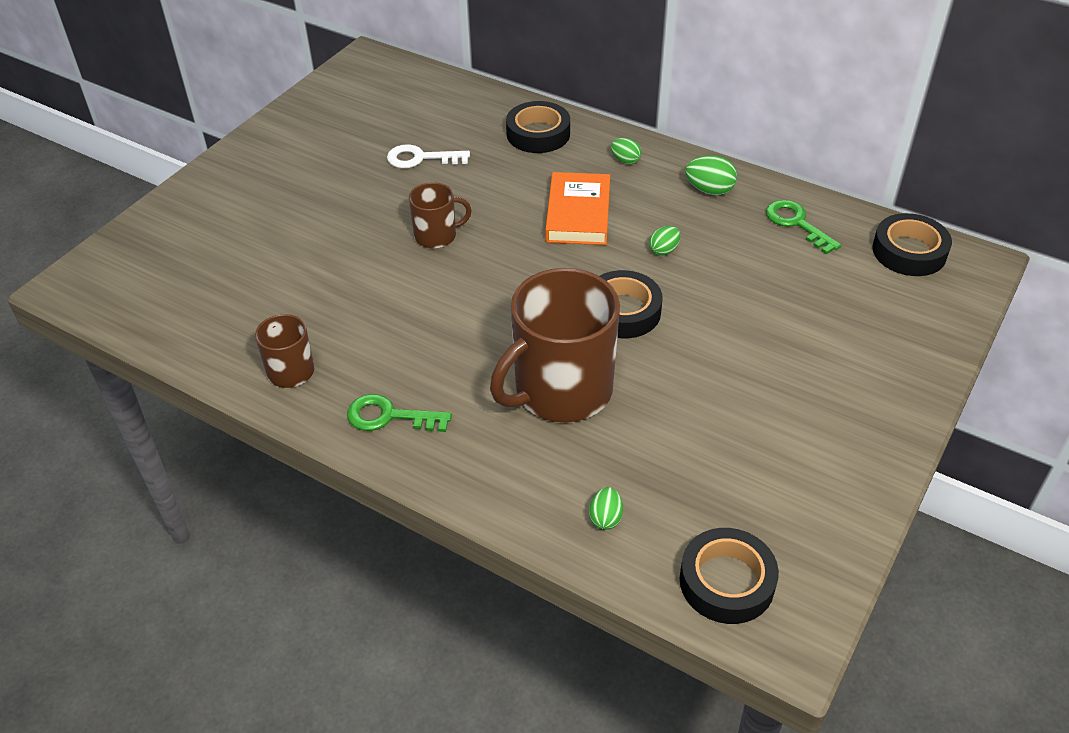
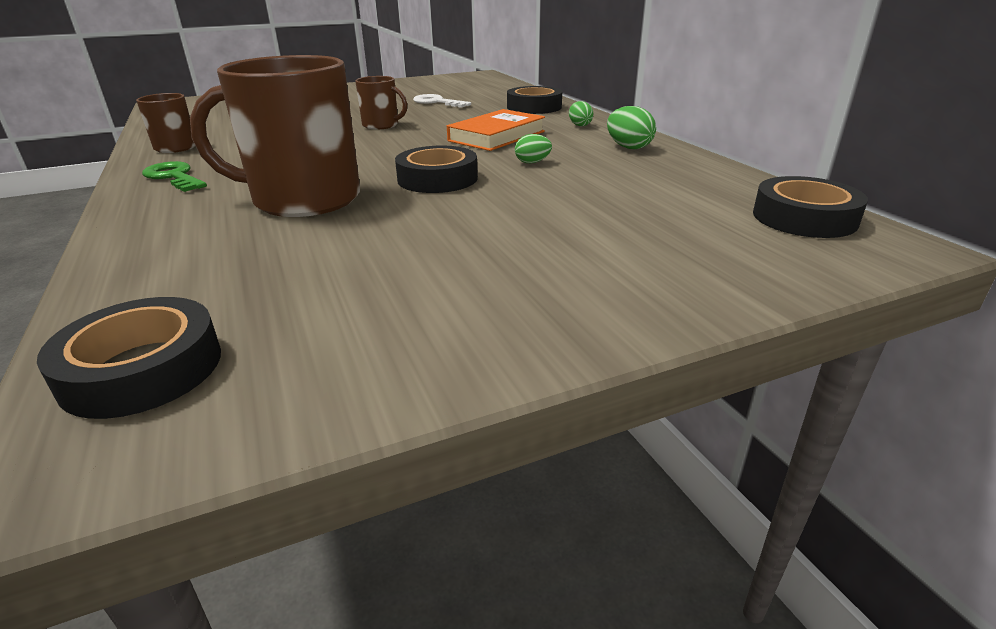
camera: 35 degrees right, 15 degrees down
green egg [589,487,623,530] -> none
green key [766,200,841,254] -> none

